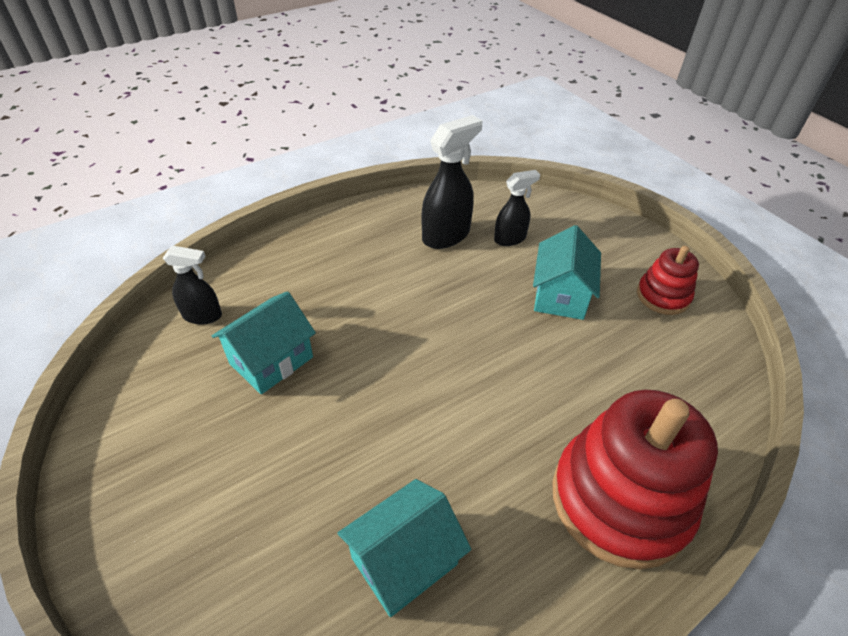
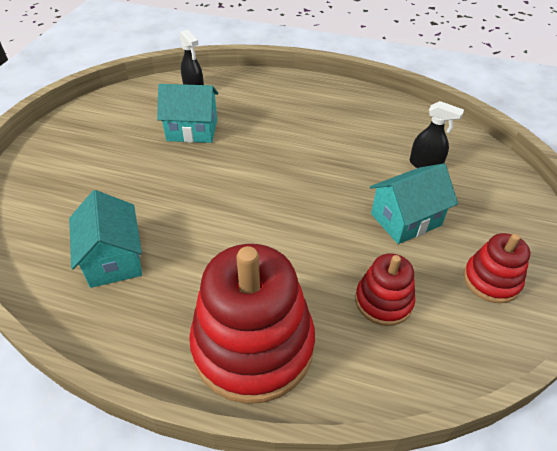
camera: 50 degrees right, 0 degrees up
turquoise house [338,479,471,617] -> turquoise house turned 60 degrees clockwise [69,190,142,288]
black spray bottle [422,115,483,249] -> none
none -> red stacking toy [355,253,415,326]

